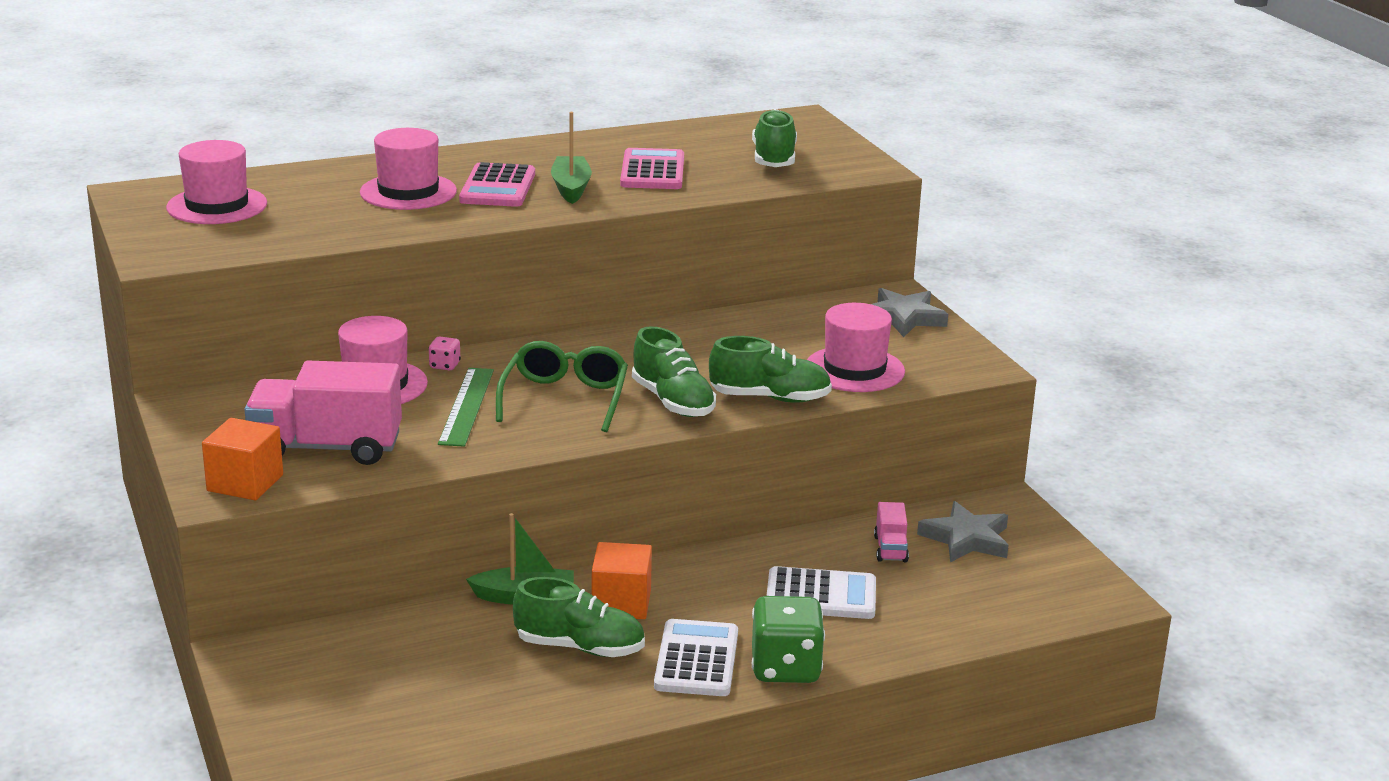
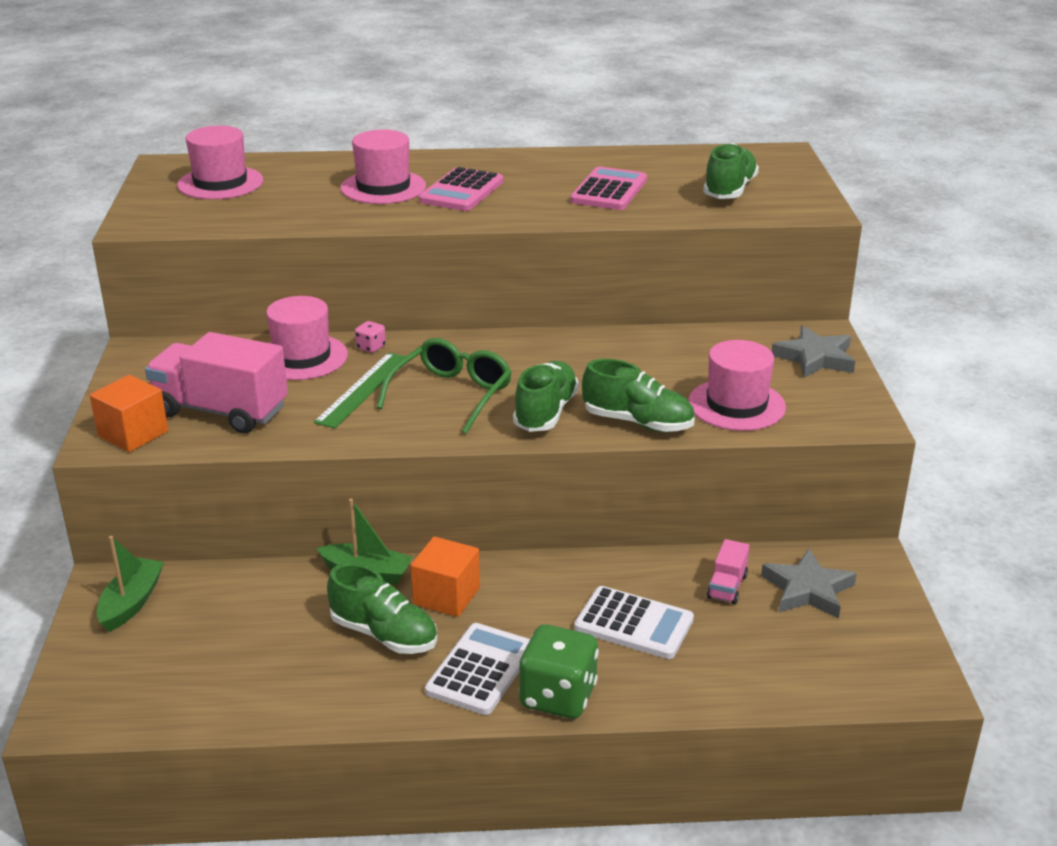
camera: 20 degrees right, 5 degrees up
green boat [551,112,592,204] -> green boat moved to [97,536,164,632]
green shoe [632,326,716,417] -> green shoe turned 150 degrees counterclockwise [513,361,579,432]

